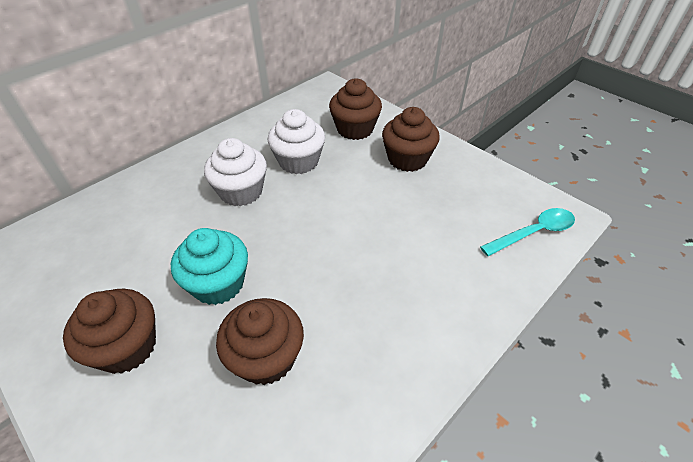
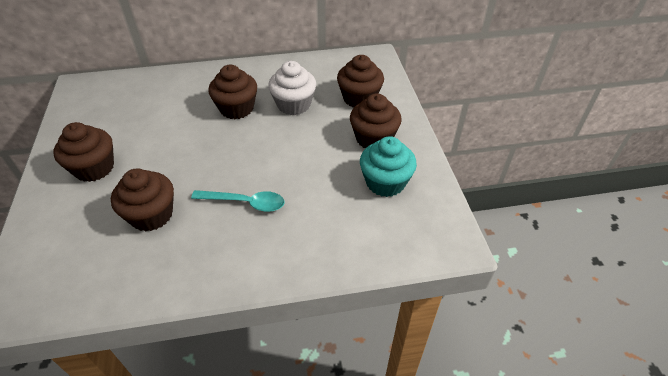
camera: 35 degrees right, 0 degrees up
turquoise cupcake [171,228,248,305] -> turquoise cupcake moved to [360,136,417,197]
white cupcake [204,138,267,206] -> brown cupcake [208,65,257,119]
turquoise spoon [480,208,575,256] -> turquoise spoon moved to [191,190,285,212]

